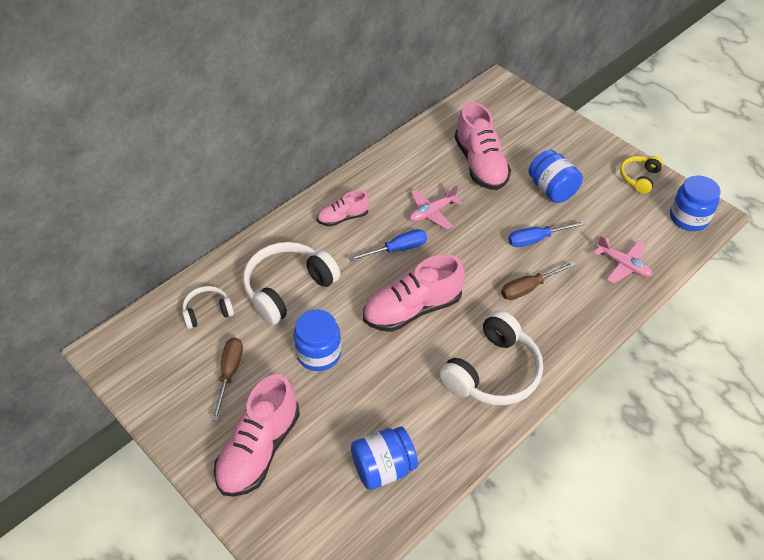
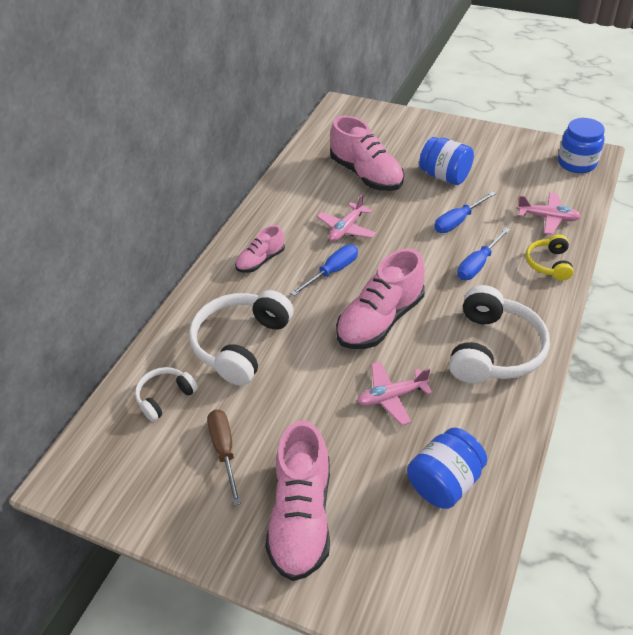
camera: 20 degrees left, 5 degrees down
blue jar [294,310,341,371] -> none
brown screwdriver [501,262,576,300] -> blue screwdriver [457,228,510,280]
yellow headphones [620,156,663,194] -> yellow headphones moved to [526,234,574,281]
none -> pink plane [357,361,432,425]

